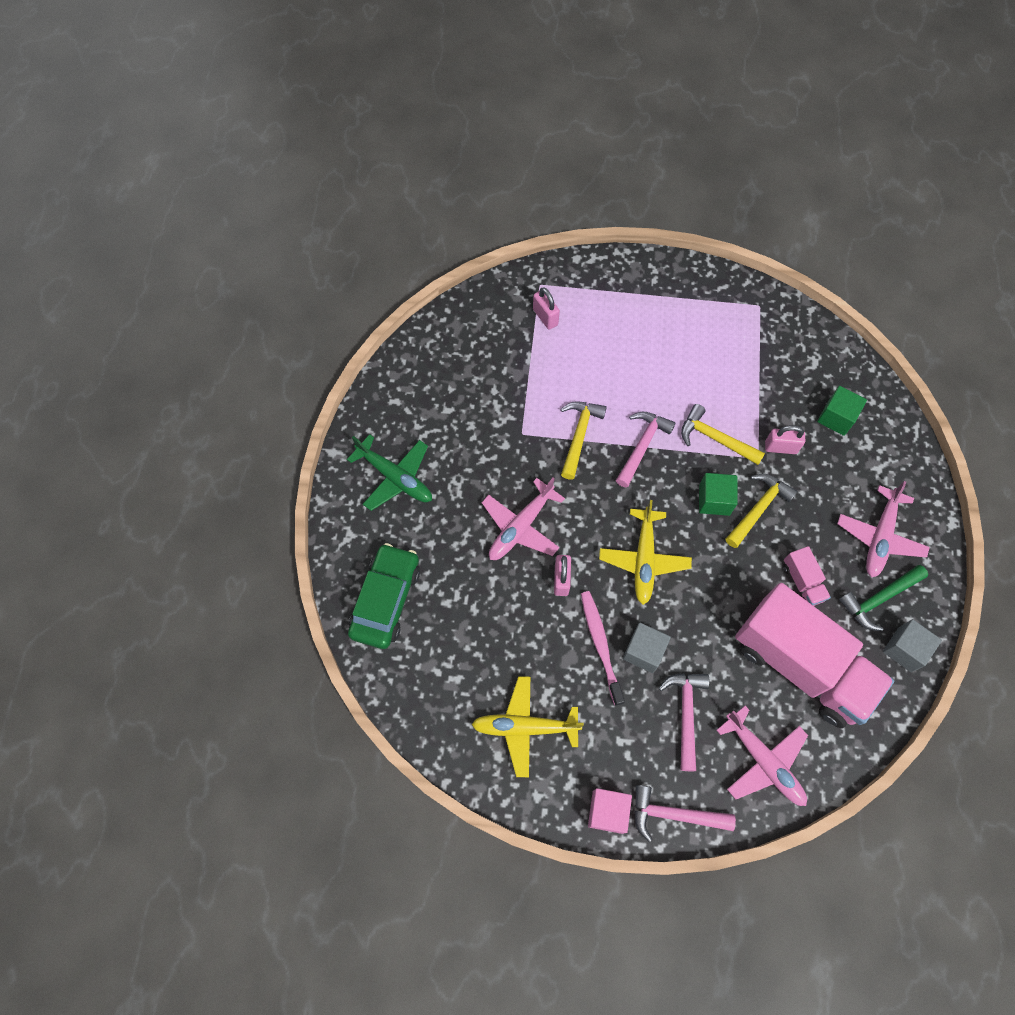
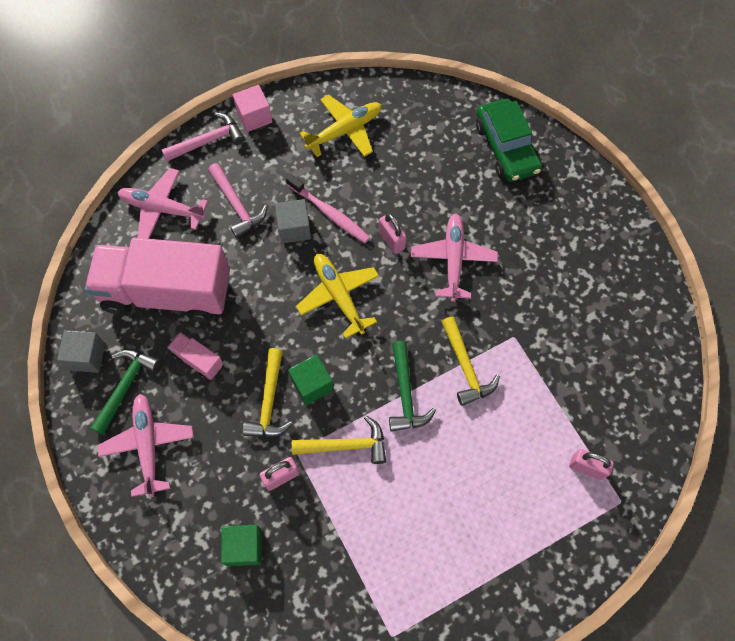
camera: 145 degrees right, 0 degrees up
green plane [347,435,432,511] -> none
pink hammer [616,412,676,488] -> green hammer [389,341,436,432]

